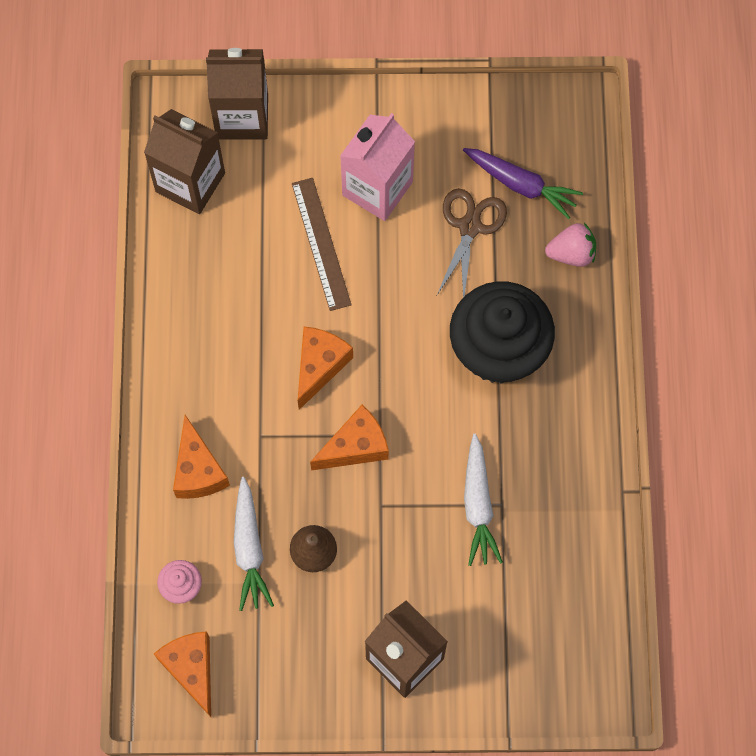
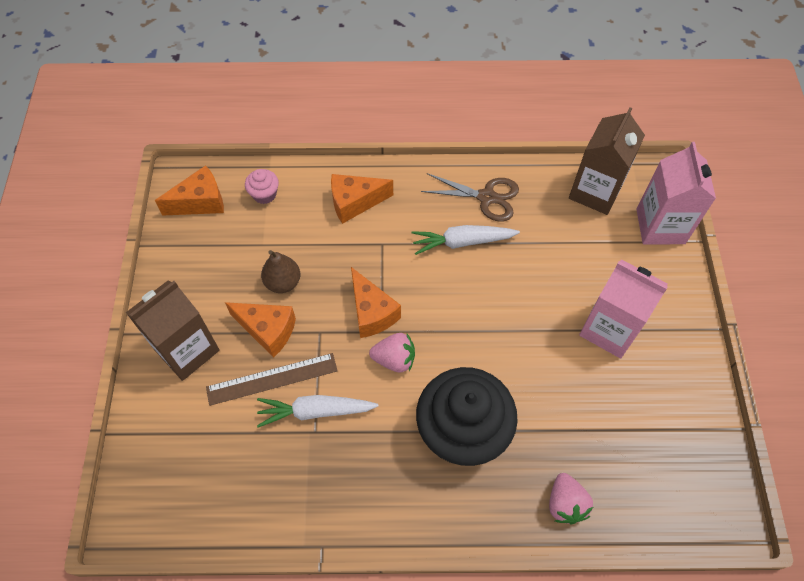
camera: 90 degrees right, 10 degrees down
brown carton [206,48,268,140] -> pink carton [636,142,716,244]
white carrot [234,477,274,611] -> white carrot moved to [411,225,520,255]
brown ruler [292,178,351,311] -> brown ruler moved to [206,353,338,406]
orange cheese [298,327,353,410] -> orange cheese moved to [225,302,296,358]
brown scissors [437,188,507,297] -> brown scissors moved to [421,173,519,222]
purple carrot [463,148,583,219] -> none
none -> pink strawberry [369,333,415,372]

